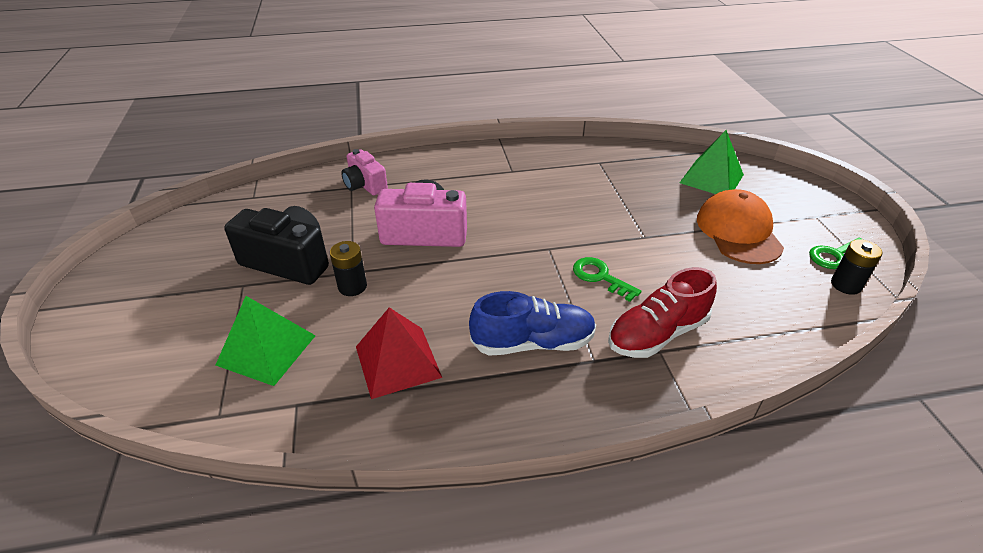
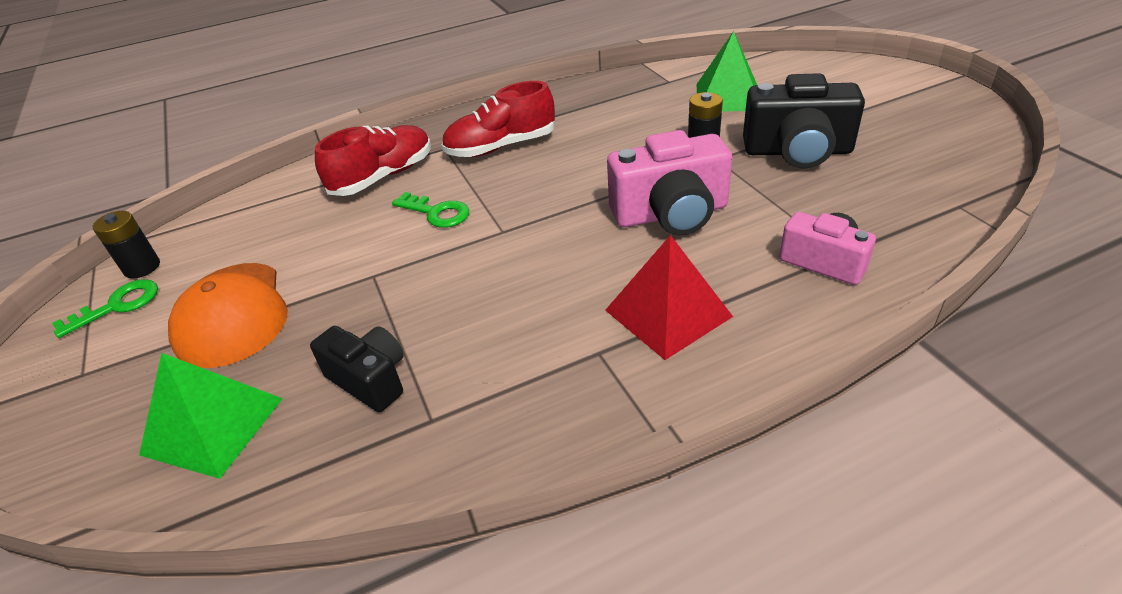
camera: 170 degrees right, 0 degrees up
red pyramid [356,307,442,399] -> red pyramid moved to [605,235,733,360]
blue shoe [469,291,596,356] -> red shoe [441,81,555,157]
none -> black camera [310,326,404,412]

